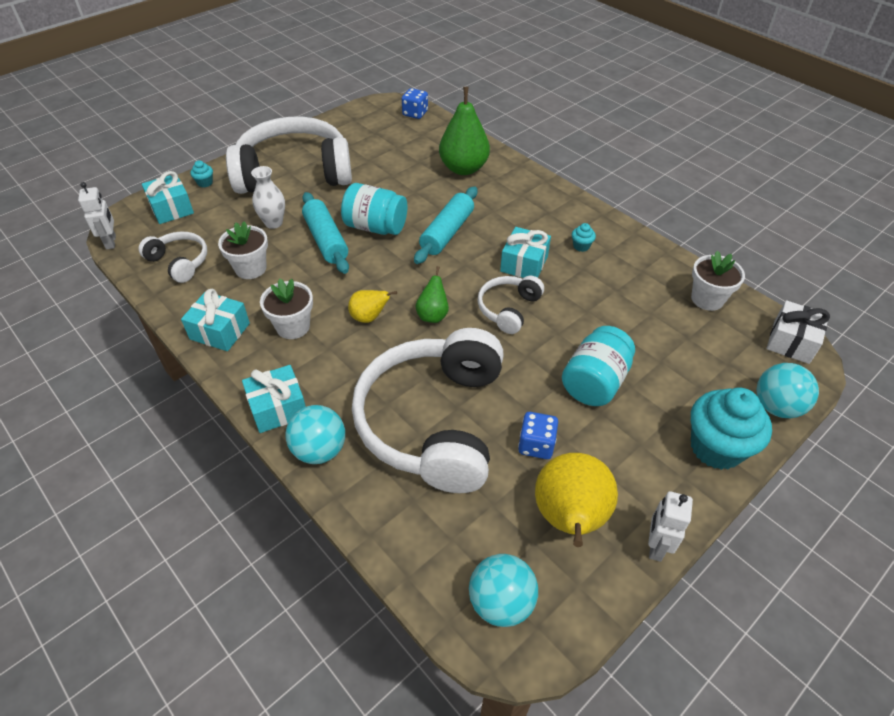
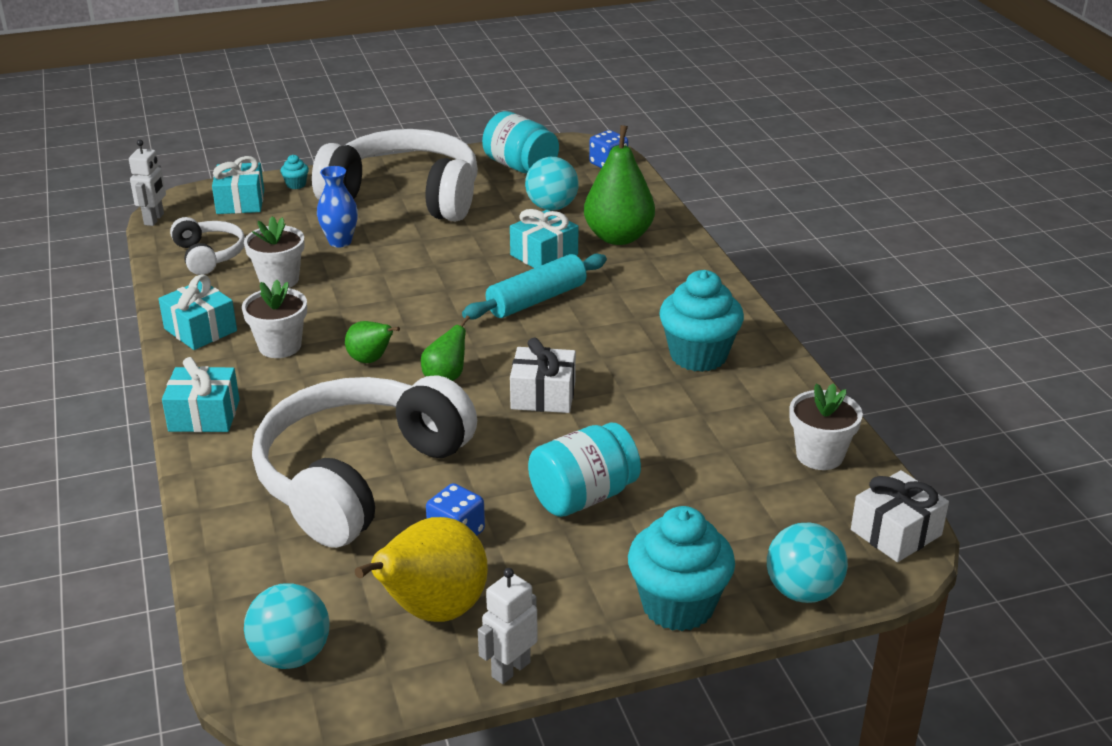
camera: 25 degrees right, 15 degrees down
white vase [251,166,285,229] -> blue vase [317,166,358,248]
turquoise ball [286,405,345,464] -> turquoise ball moved to [525,157,579,211]
turquoise rolling pin [302,192,349,274] -> none
turquoise jar [341,183,407,235] -> turquoise jar moved to [482,111,559,174]
yellow pear [348,290,397,323] -> green pear [345,321,400,363]
white headphones [478,276,544,334] -> white gift [510,338,576,413]
turquoise gift [500,227,551,278] -> turquoise gift moved to [510,209,578,268]
turquoise cupcake [572,223,596,252] -> turquoise cupcake [659,270,744,372], size x2.43

